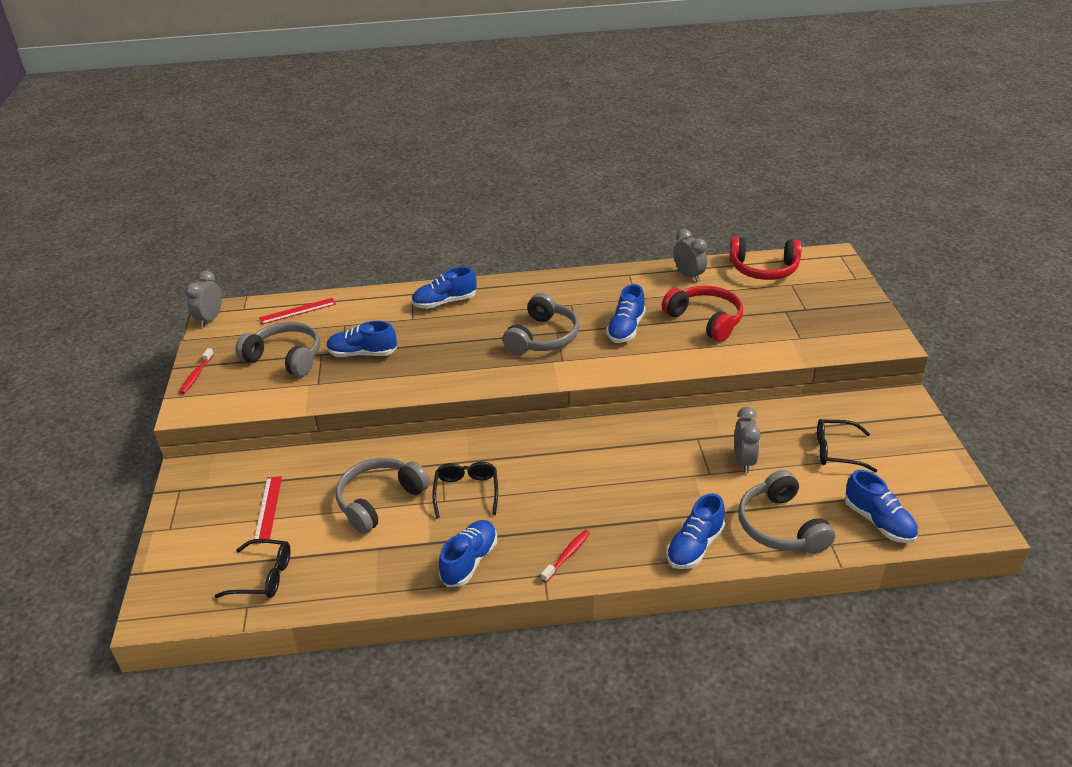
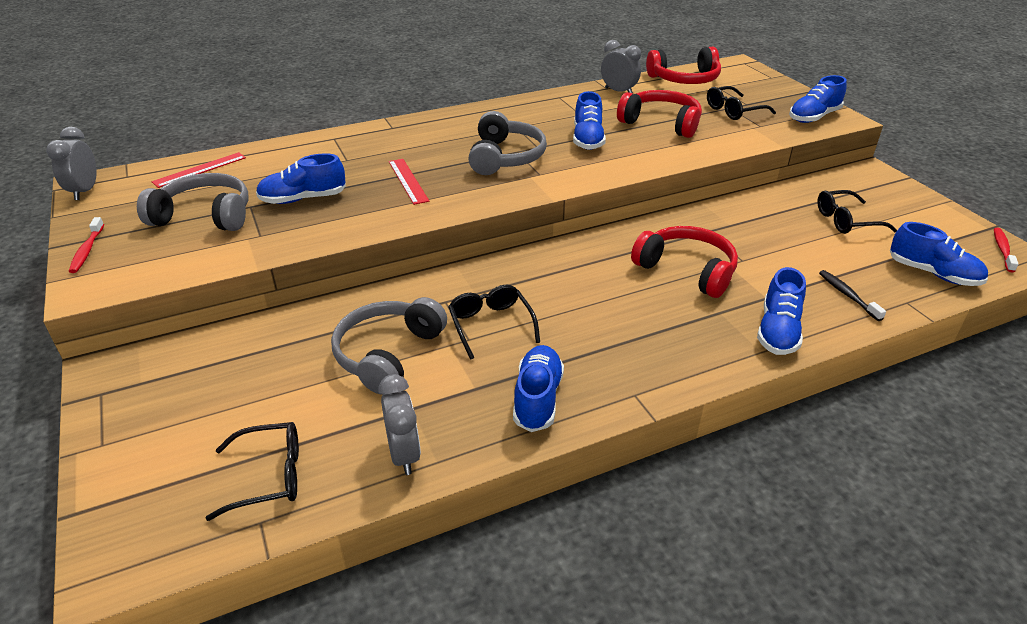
camera: 20 degrees left, 0 degrees up
red ruler [253,476,282,544] -> red ruler moved to [389,159,429,205]
blue shoe [412,267,477,309] -> blue shoe moved to [789,75,847,123]
red toothbrush [541,530,590,582] -> red toothbrush moved to [994,228,1019,272]
grey clock [735,407,761,473] -> grey clock moved to [378,374,421,475]
grey headphones [738,470,835,554] -> black toothbrush [819,270,886,321]
none -> red headphones [631,226,738,298]
none -> black glasses [707,86,776,120]

